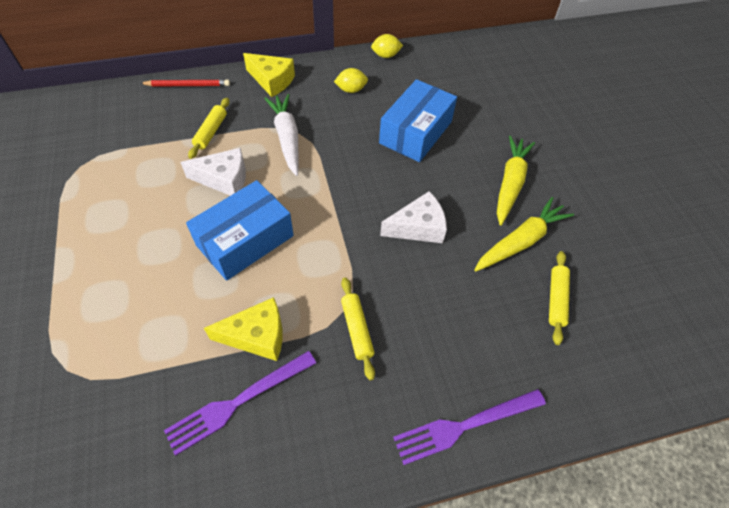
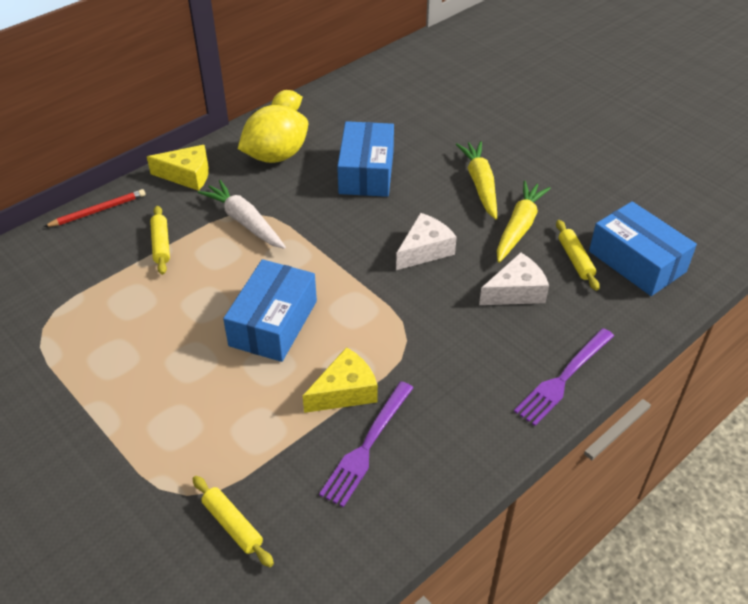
camera: 25 degrees left, 10 degrees down
white cheese [180,148,246,196] -> white cheese moved to [479,252,549,305]
yellow lemon [334,68,368,93] -> yellow lemon [238,105,308,163], size x2.11
yellow rolling pin [341,277,375,380] -> yellow rolling pin moved to [193,476,274,567]
none -> blue box [589,201,697,296]

